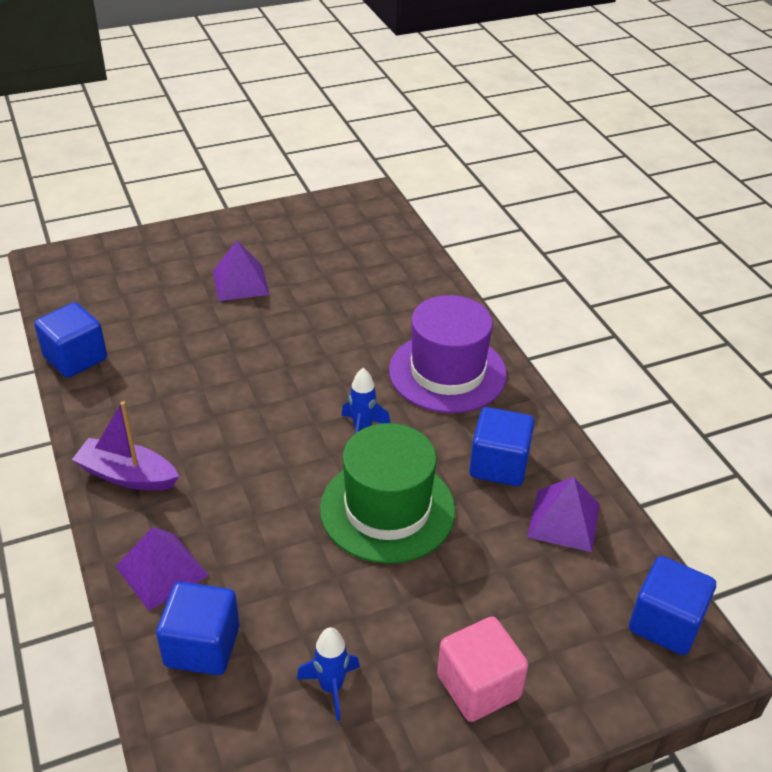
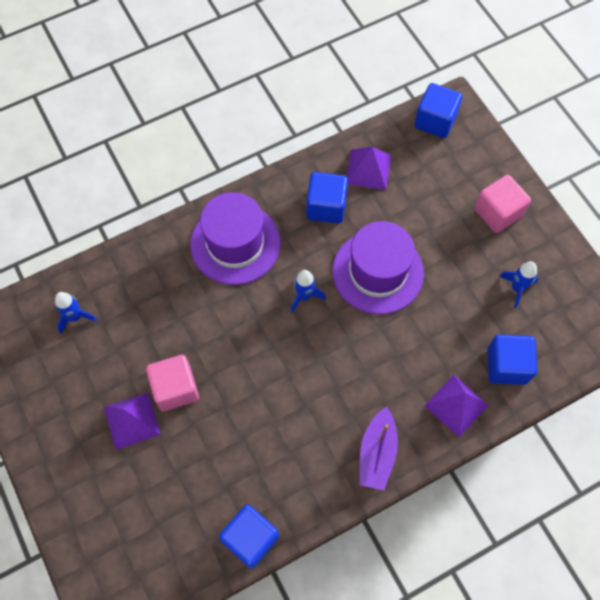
camera: 95 degrees left, 25 degrees up
green hat [320,423,455,564] -> purple hat [332,221,424,314]
none -> blue rocket [55,292,97,334]
none -> pink cube [146,355,199,411]

